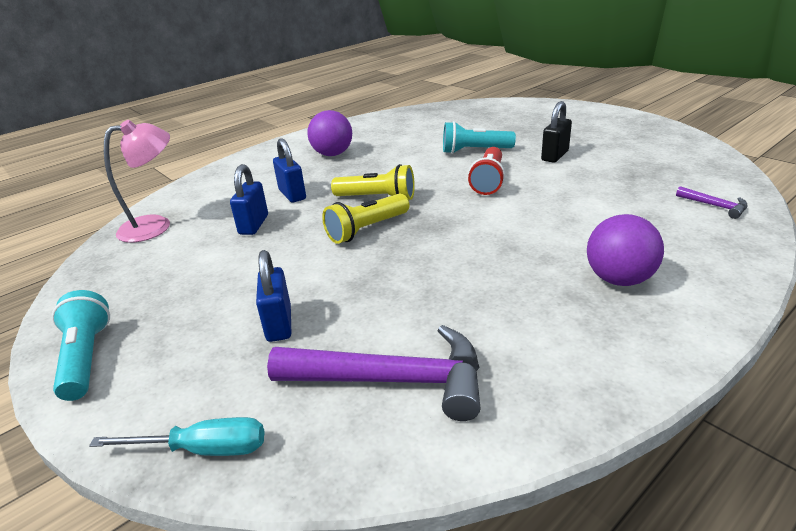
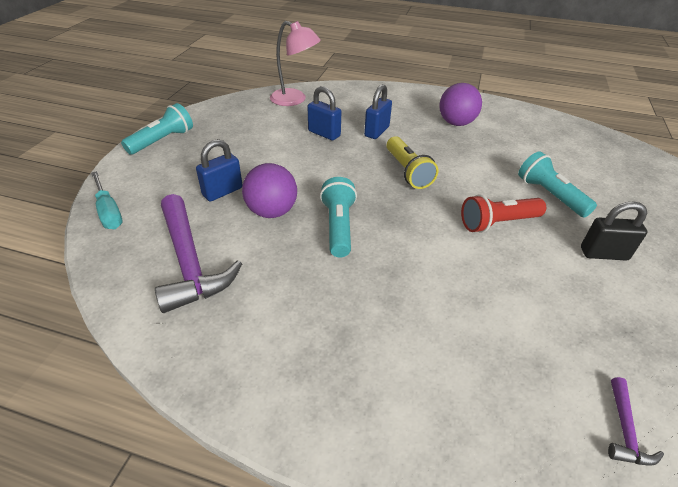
camera: 55 degrees right, 10 degrees up
blue padlock [230,164,268,235] -> blue padlock turned 60 degrees clockwise [308,86,341,140]
yellow flashlight [322,194,409,244] -> none
purple ball [587,214,664,286] -> purple ball moved to [242,163,297,218]
none -> turquoise flashlight [320,177,357,258]

